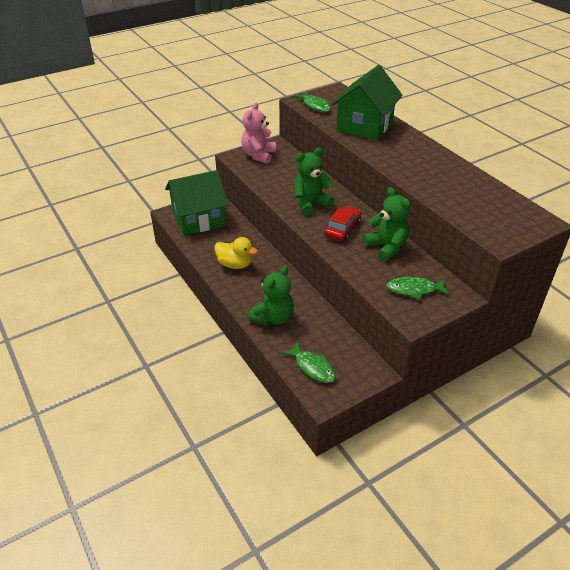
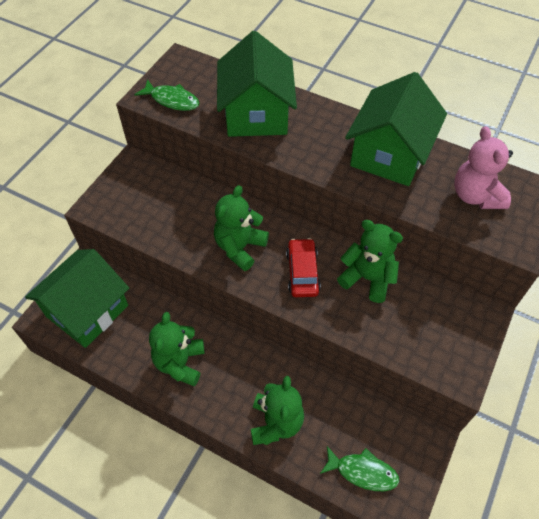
camera: 30 degrees left, 15 degrees up
yellow duck [214,237,258,269] -> green teddy bear [149,312,205,386]
pink teddy bear [241,103,276,164] -> pink teddy bear moved to [454,126,513,209]
green fish [386,277,450,300] -> none
none -> green house [345,72,447,186]

